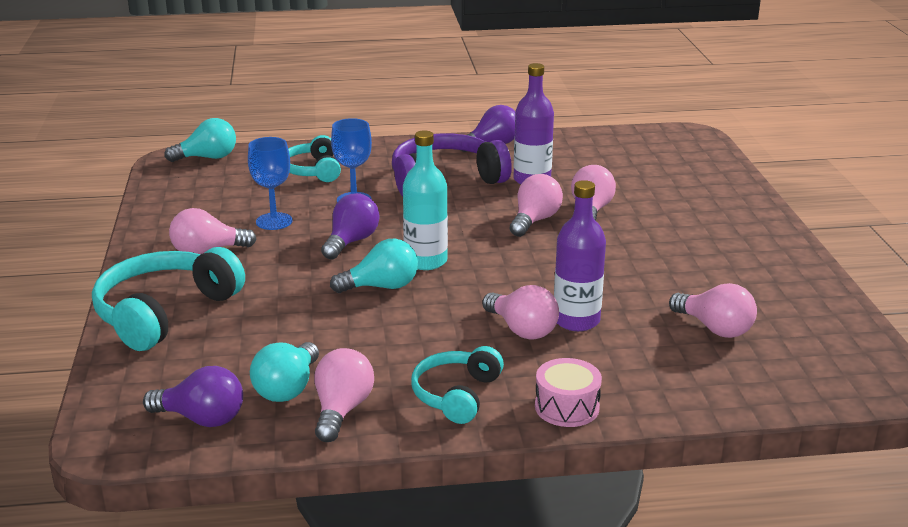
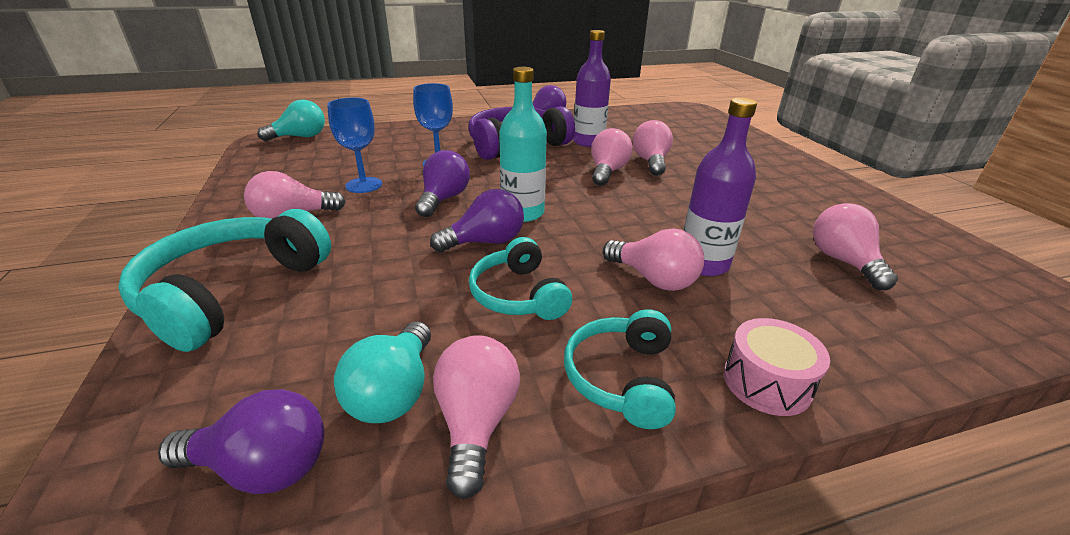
camera: 10 degrees left, 5 degrees up
turquoise headphones [288,135,341,182] -> turquoise headphones moved to [469,237,572,320]
turquoise light bulb [330,239,418,293] -> purple light bulb [430,189,524,252]
pink light bulb [669,283,757,338] -> pink light bulb turned 135 degrees counterclockwise [813,203,898,290]

